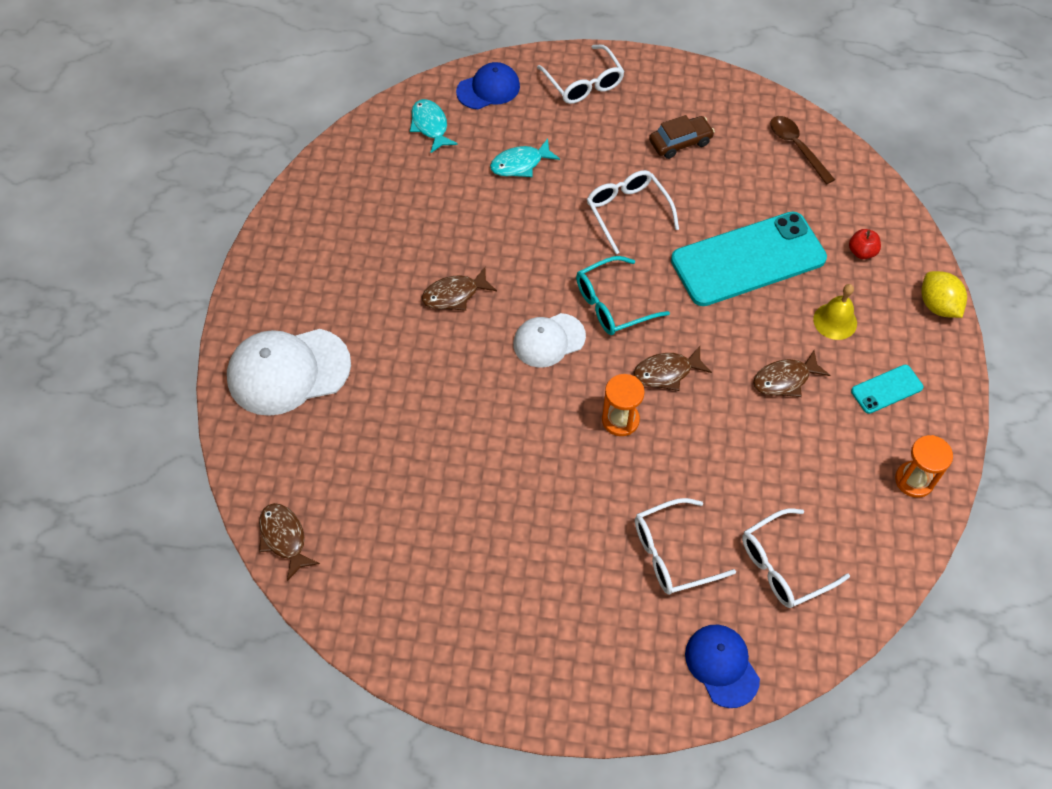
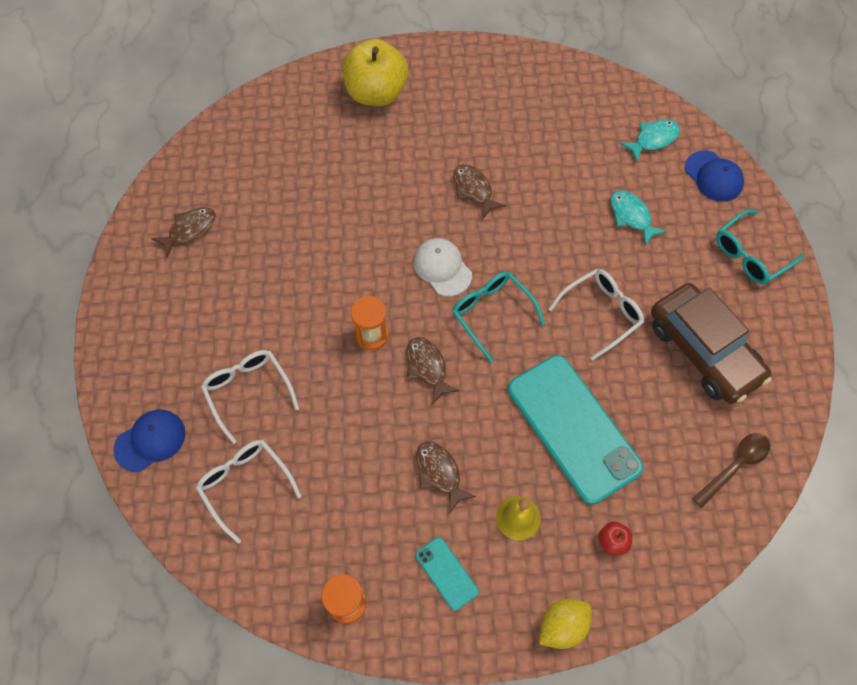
camera: 80 degrees right, 5 degrees up
white cap [227,329,351,416] -> yellow apple [342,39,408,106]
brown fish [259,503,320,581] -> brown fish moved to [151,207,216,257]
white glasses [537,45,625,104] -> turquoise glasses [716,209,804,284]
brown car [649,115,715,159] -> brown car [651,283,772,404], size x1.95

